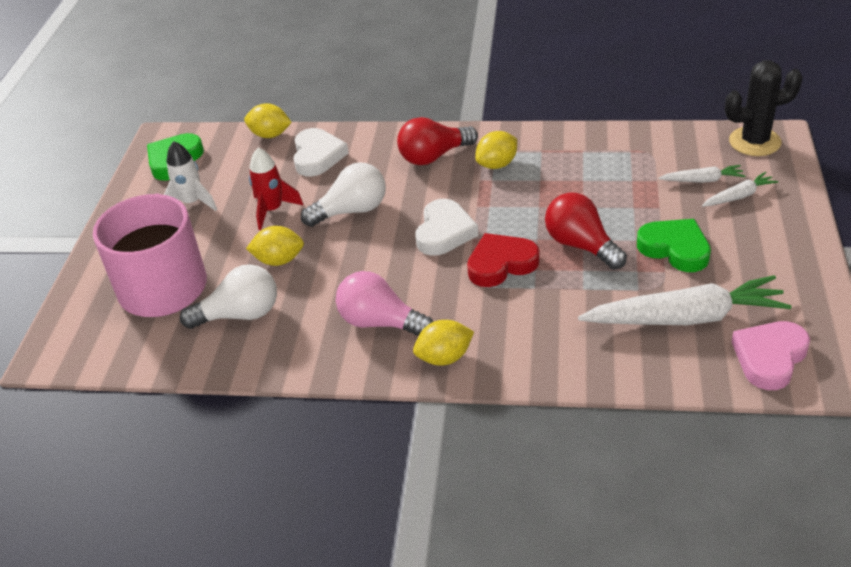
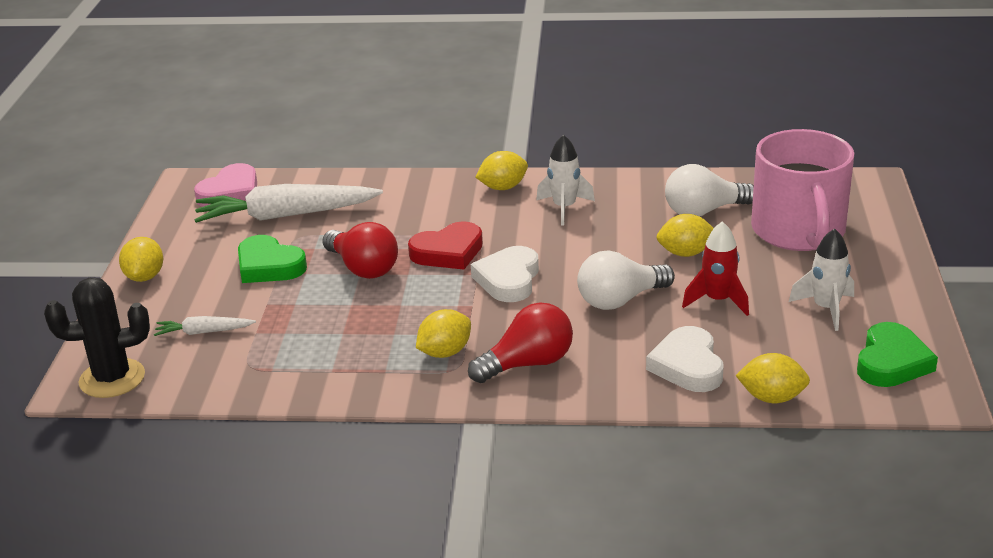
camera: 175 degrees right, 10 degrees down
pink light bulb [336,271,433,336] -> white rocket [536,135,595,225]
white carrot [702,172,778,207] -> none
none -> yellow lemon [119,237,163,282]

